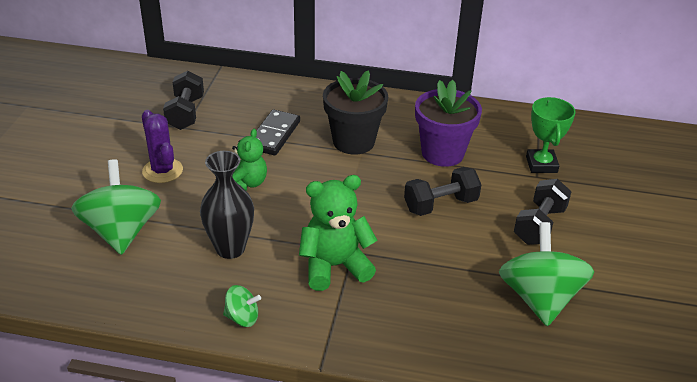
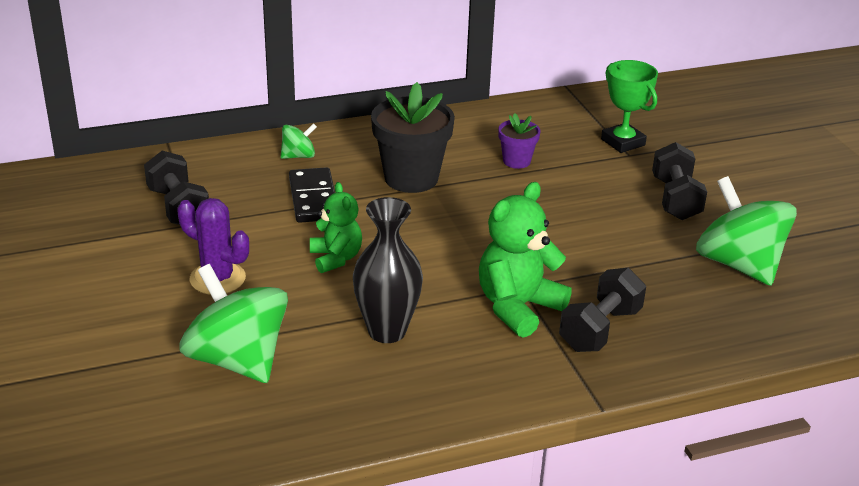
camera: 30 degrees left, 5 degrees down
green spinning top [223,285,261,327] -> green spinning top moved to [281,123,317,159]
black dumbbell [404,167,481,216] -> black dumbbell moved to [559,268,646,352]
purple flower pot [415,80,482,167] -> purple flower pot [498,113,540,169], size x0.53

